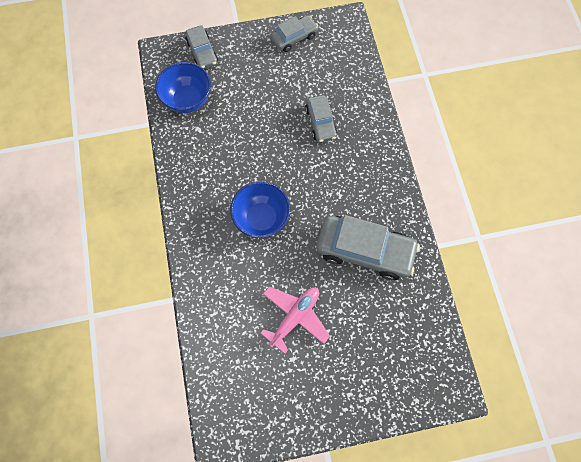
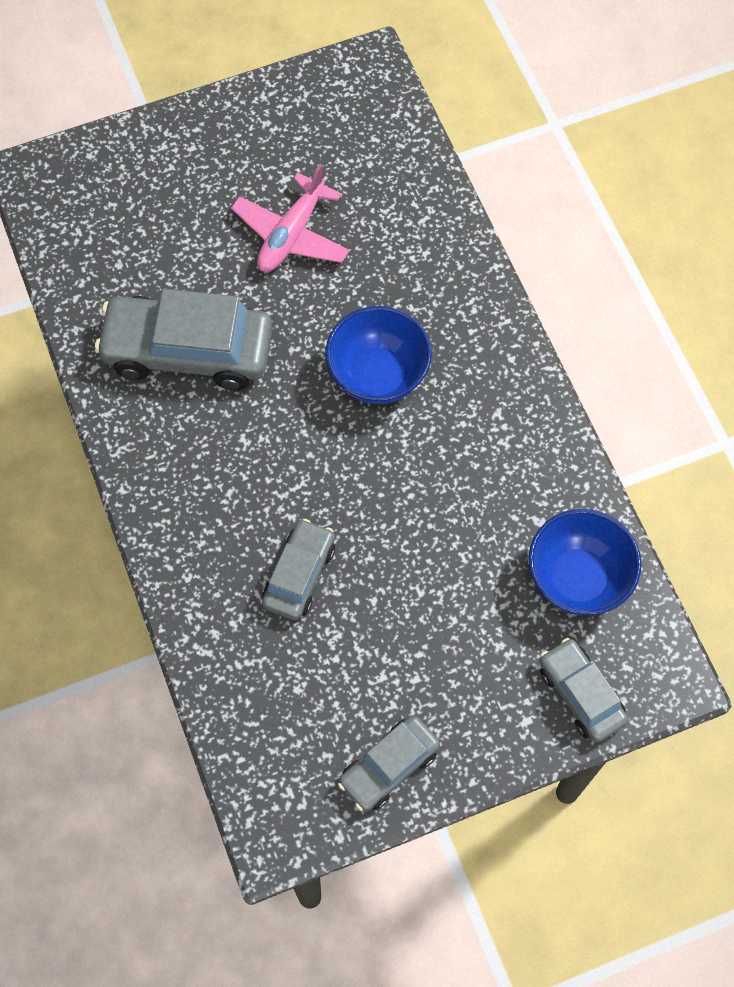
camera: 170 degrees right, 5 degrees down
grey car [305,95,338,143] -> grey car turned 45 degrees clockwise [262,519,335,620]

